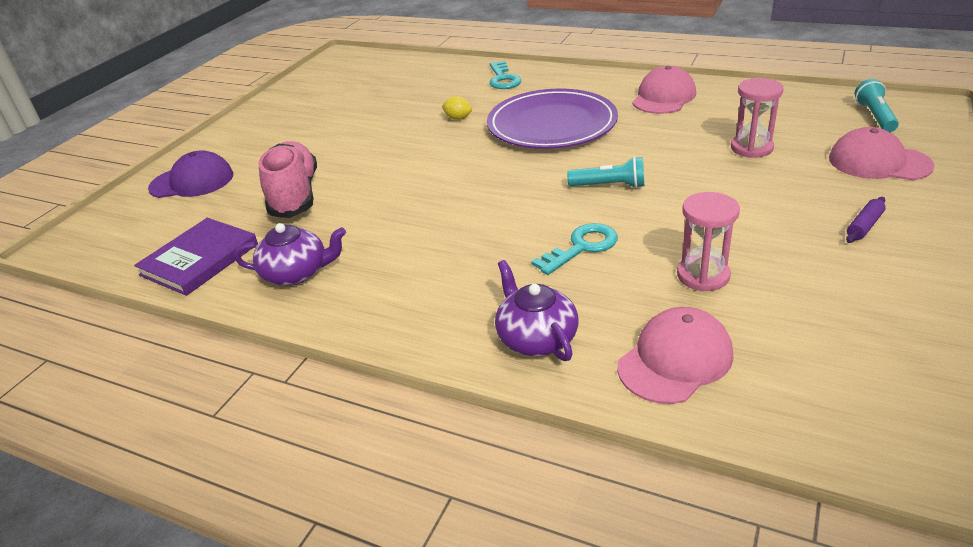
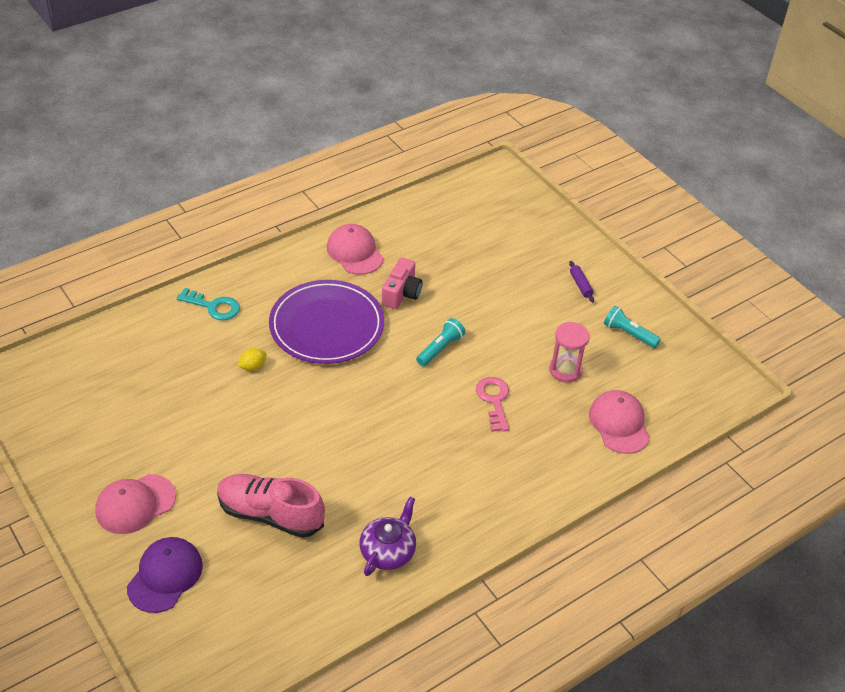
camera: 65 degrees left, 10 degrees up
purple book [134,218,258,296] -> none
purple teapot [495,260,578,361] -> none
turquoise key [531,223,618,275] -> pink key [476,377,509,432]
pink hourglass [731,78,783,158] -> none
pink cap [829,127,935,180] -> pink cap moved to [96,474,176,534]
turquoise flashlight [855,79,899,132] -> turquoise flashlight moved to [604,306,661,348]
none -> pink camera [382,258,422,309]

